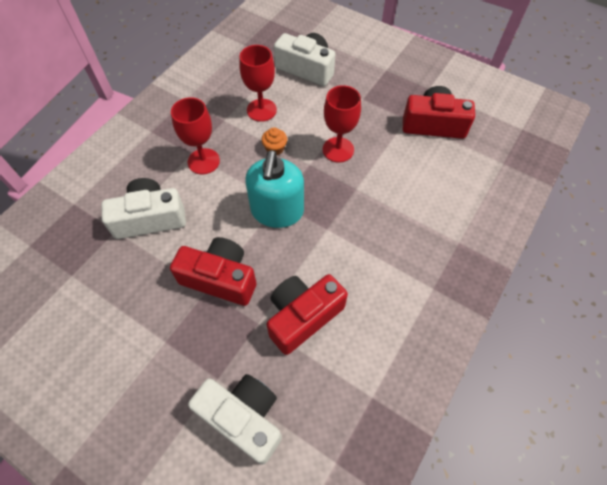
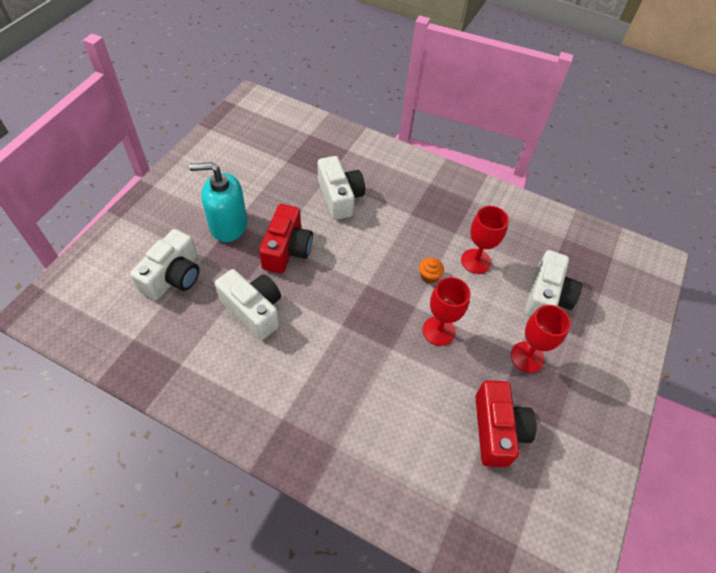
camera: 80 degrees right, 5 degrees down
red goblet [171,97,220,175] -> red goblet moved to [511,305,571,373]
turquoise soap dispenser [245,150,304,228] -> turquoise soap dispenser moved to [189,162,247,242]
red camera [267,274,348,355] -> white camera [215,269,281,340]

